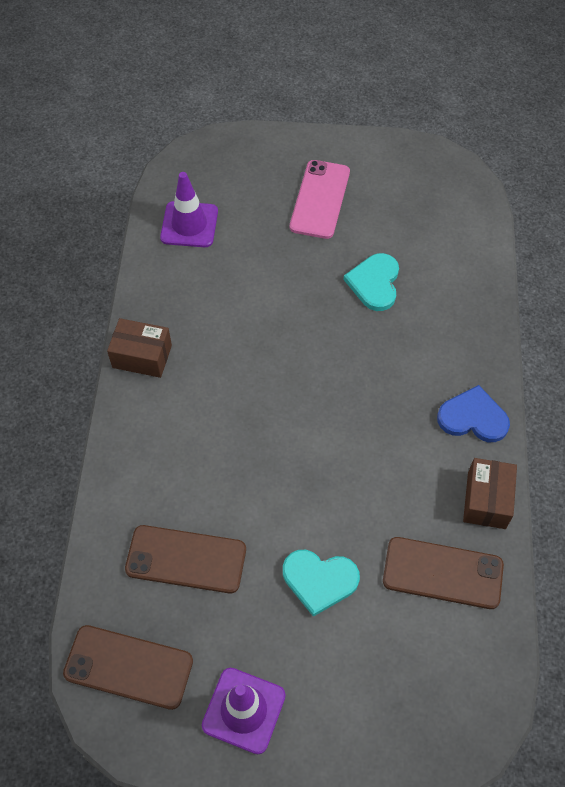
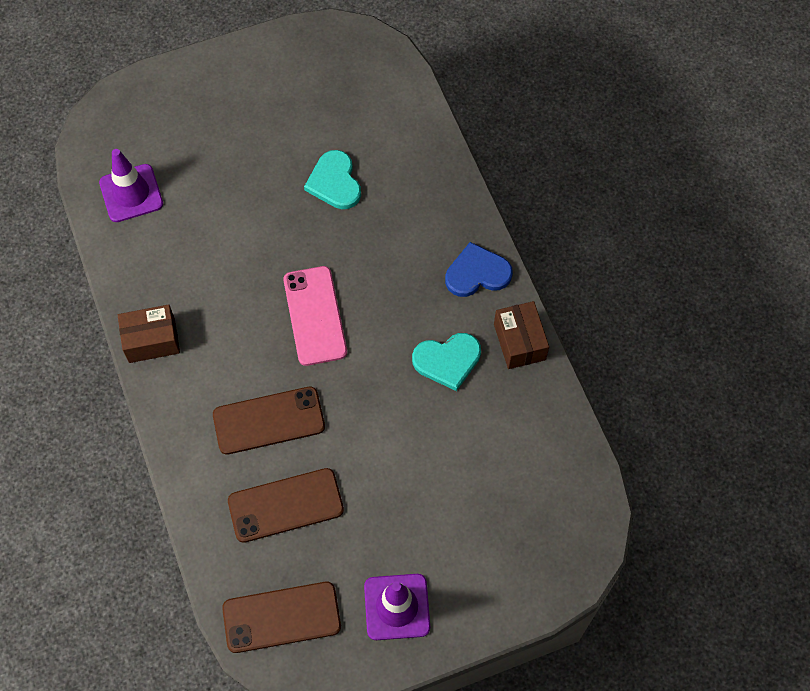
camera: 25 degrees left, 5 degrees up
turquoise heart [283,550,360,617] -> turquoise heart moved to [412,333,481,391]
pink phone [290,160,350,239] -> pink phone moved to [283,266,347,366]
brown phone [383,537,504,609] -> brown phone moved to [213,387,325,455]

